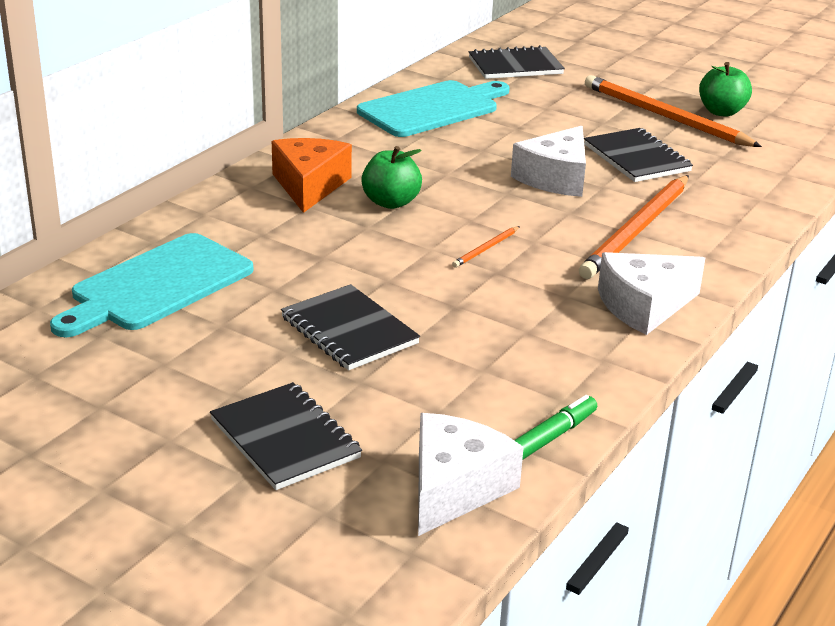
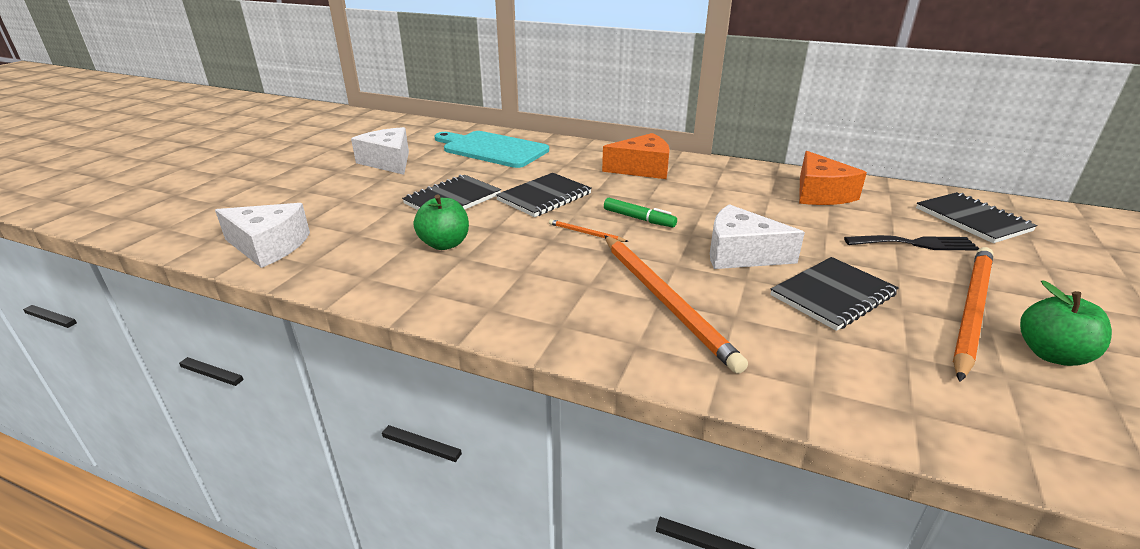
camera: 80 degrees right, 0 degrees up
black notebook [210,382,362,490] -> black notebook moved to [496,173,592,217]
turquoise cutting board [357,80,510,137] -> orange cheese [799,151,867,205]
green apple [361,146,422,209] -> green apple moved to [414,194,469,250]
green marker [514,395,597,460] -> green marker moved to [604,198,677,228]
orange pencil [579,175,689,279] -> orange pencil turned 135 degrees counterclockwise [604,235,748,374]
white cheese [598,252,705,335] -> white cheese moved to [351,127,409,175]
none -> black fork [844,235,980,250]

